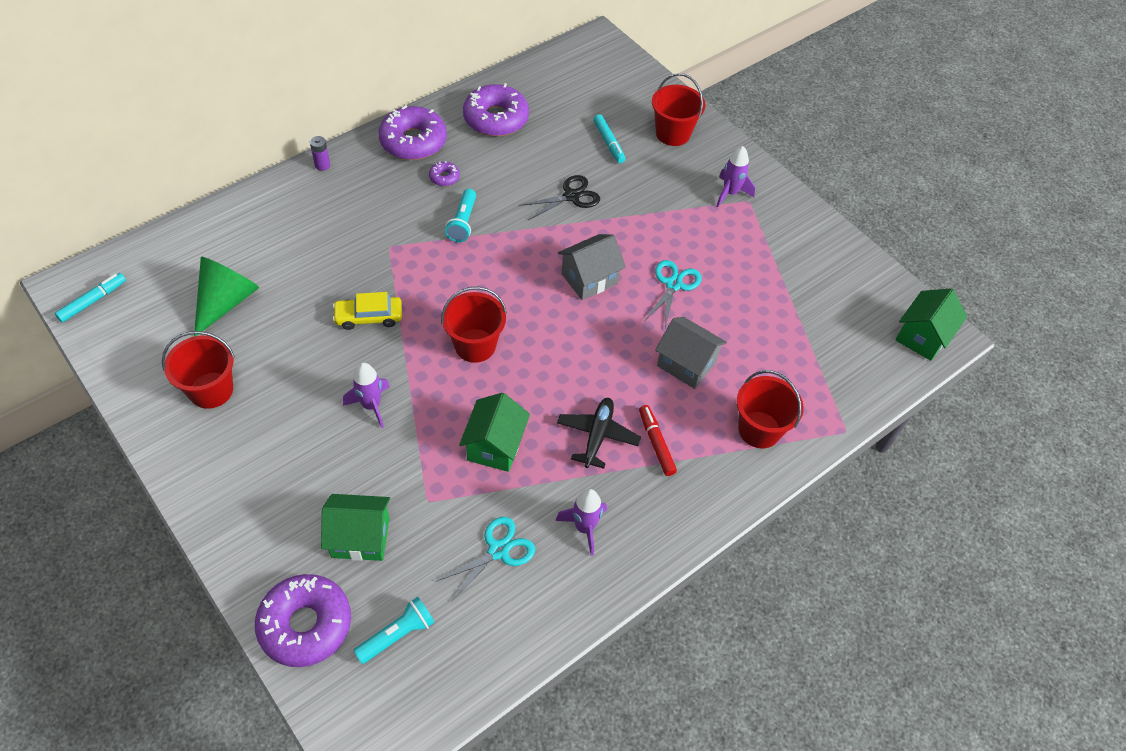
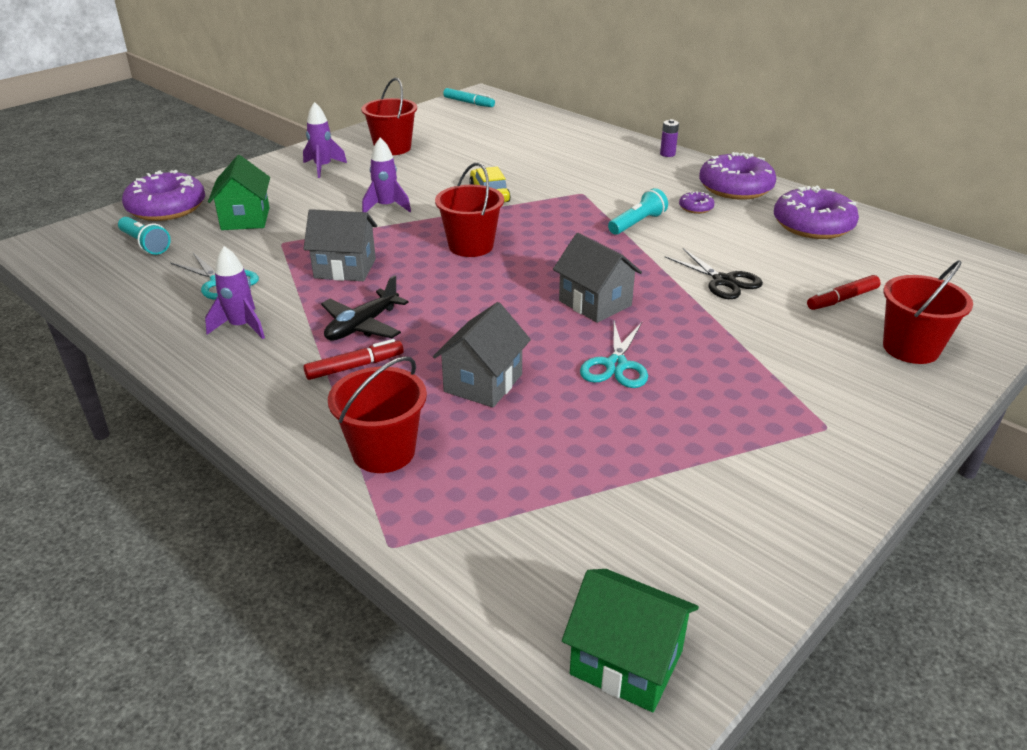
camera: 85 degrees right, 20 degrees down
green cone [194,257,259,337] -> none
turquoise flashlight [445,189,476,242] -> turquoise flashlight turned 135 degrees clockwise [608,188,668,235]
green house [459,393,530,472] -> grey house [303,209,377,281]
black plane [557,398,641,469] -> black plane turned 120 degrees clockwise [321,275,409,341]
turquoise marker [593,114,626,163] -> red marker [807,275,881,310]
turquoise scissors [645,260,702,328] -> turquoise scissors turned 90 degrees clockwise [580,321,648,388]
purple rocket [717,146,755,207] -> purple rocket moved to [303,102,347,178]

